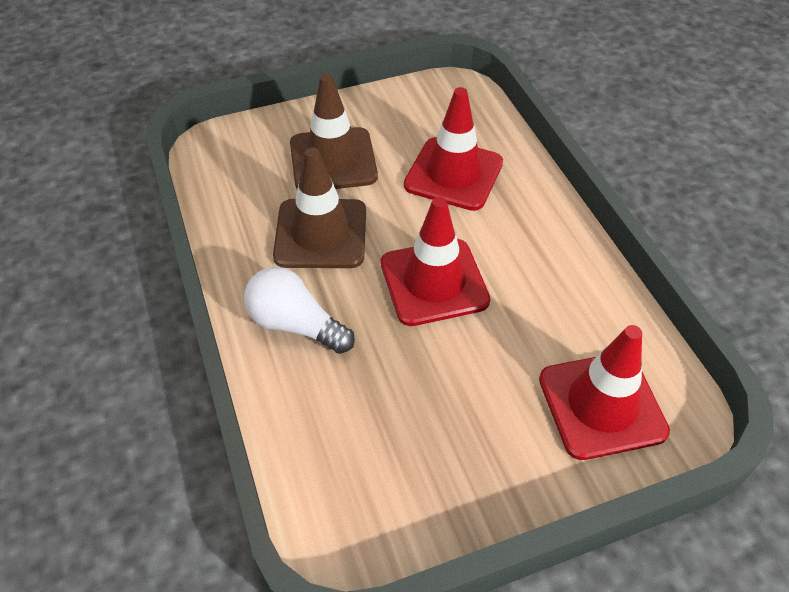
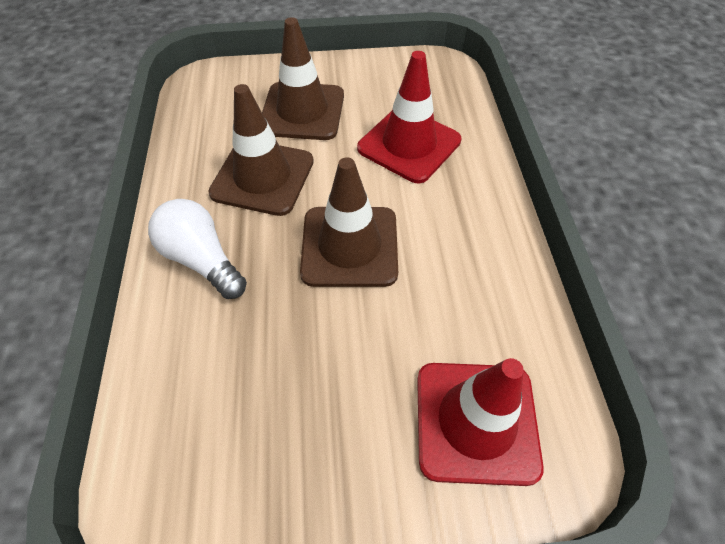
camera: 15 degrees right, 5 degrees up
red traffic cone [381,197,491,326] -> brown traffic cone [300,157,398,287]

